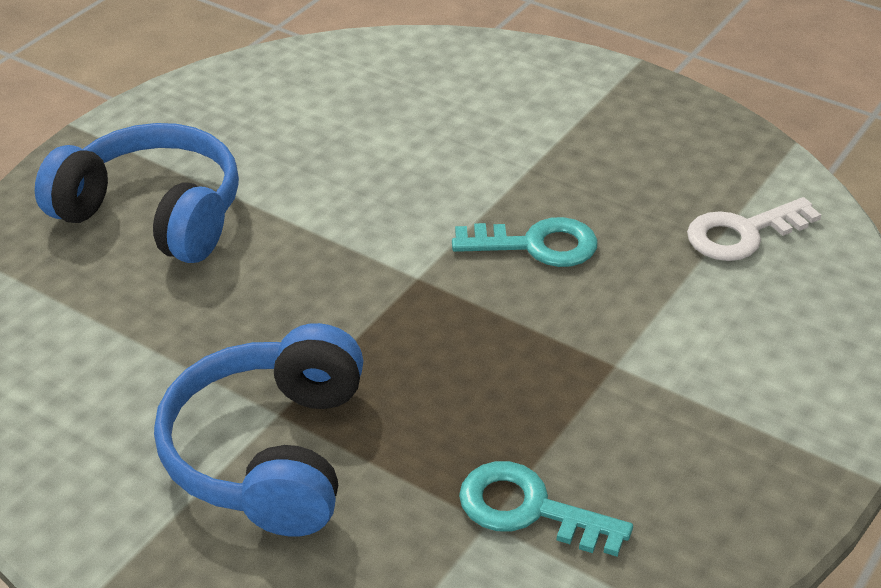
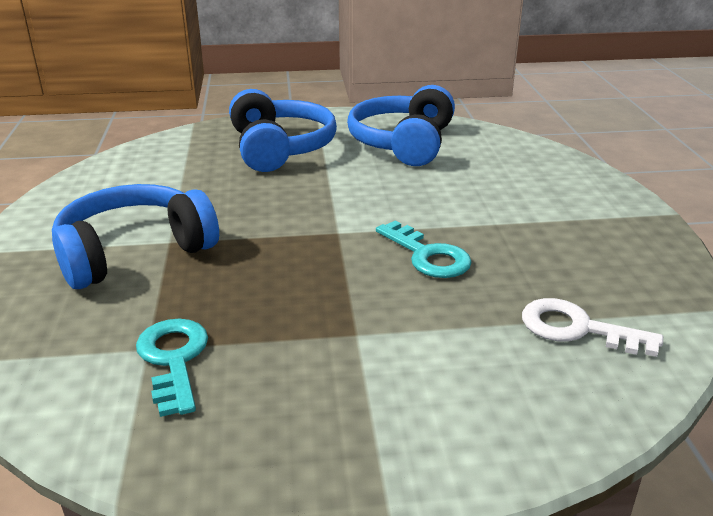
camera: 50 degrees right, 10 degrees down
none -> blue headphones [347,85,455,166]

